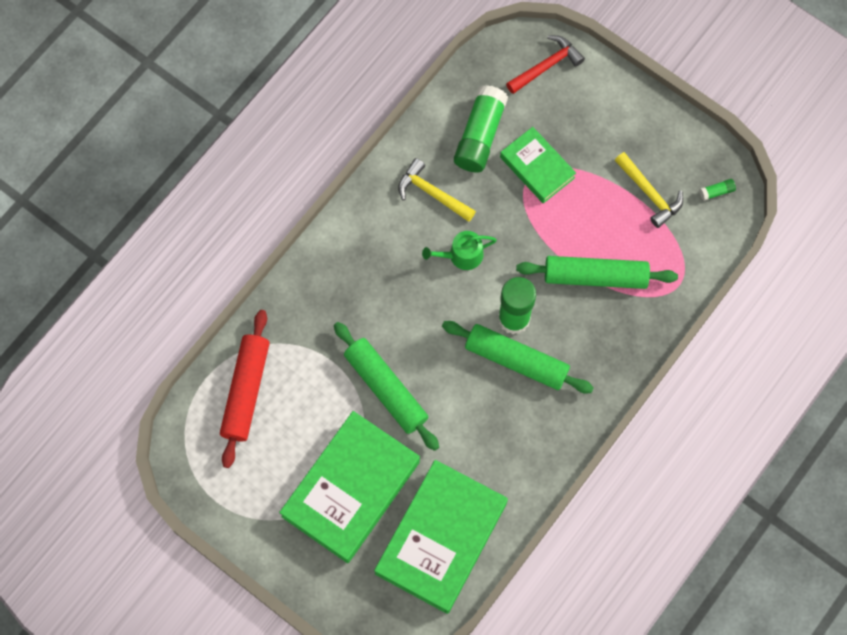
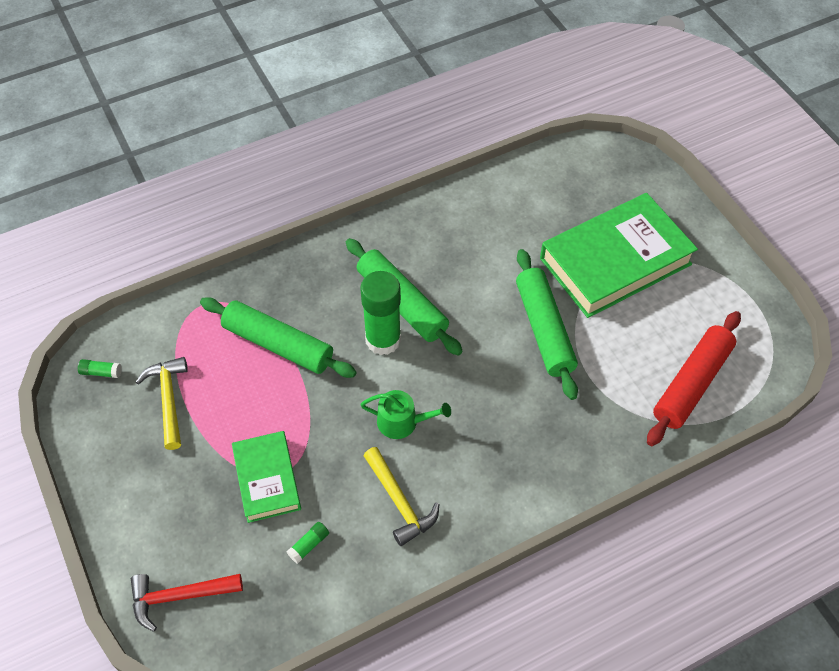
camera: 155 degrees left, 15 degrees down
green book [374,460,508,614] -> none
green glue stick [454,85,508,173] -> green glue stick [287,522,329,564], size x0.41

